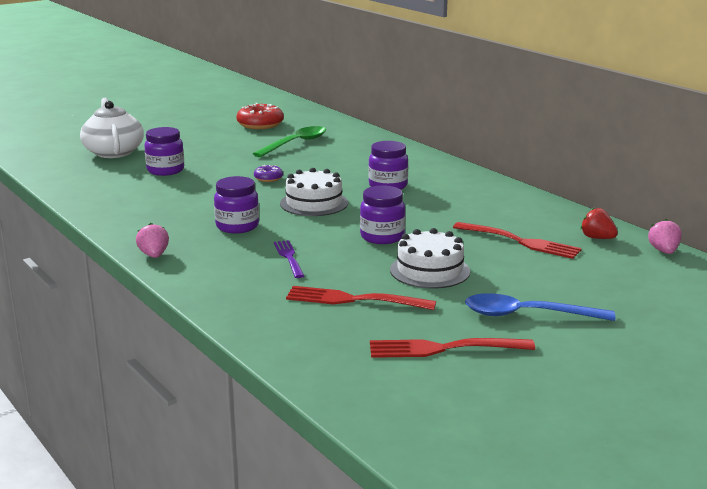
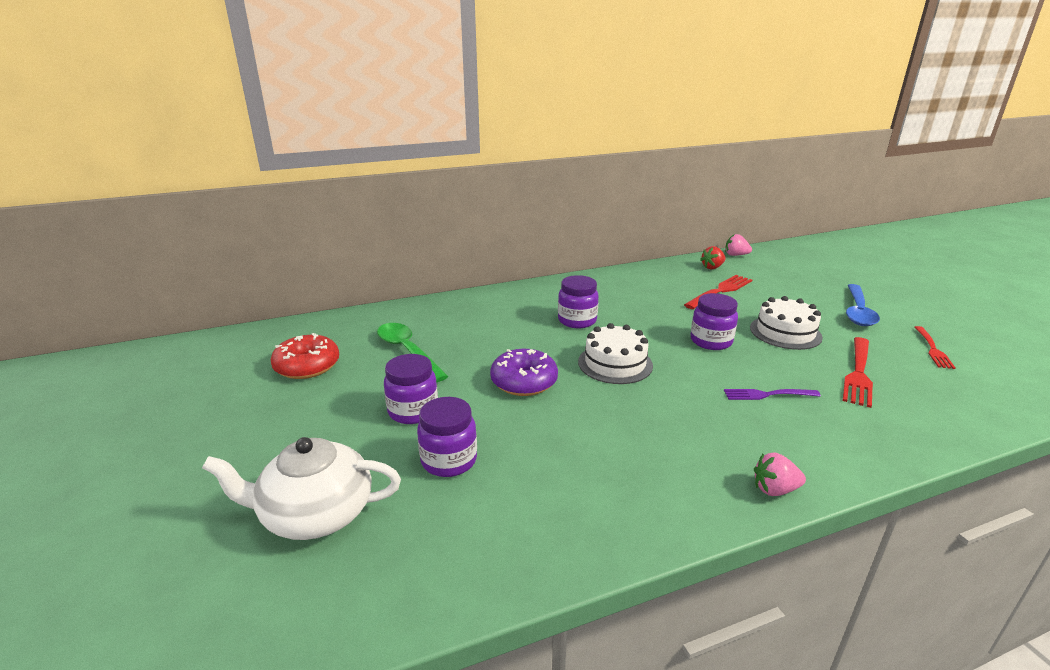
camera: 75 degrees left, 5 degrees up
purple jar [214,176,259,234] -> purple jar moved to [384,354,438,424]
purple donut [254,165,283,182] -> purple donut [490,349,558,396], size x1.88
red fork [370,338,535,358] -> red fork [914,326,956,369], size x0.66

